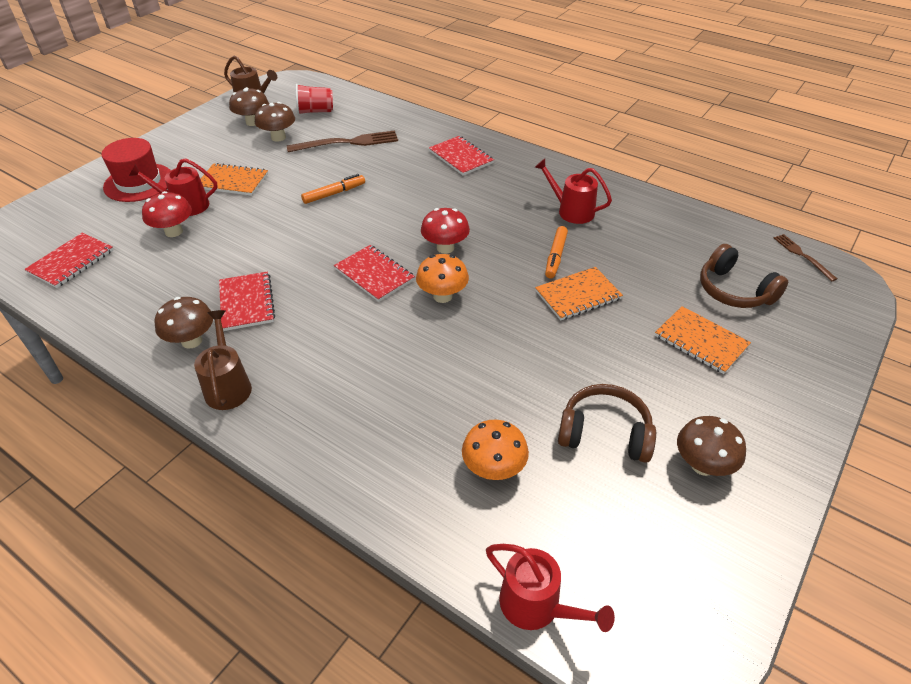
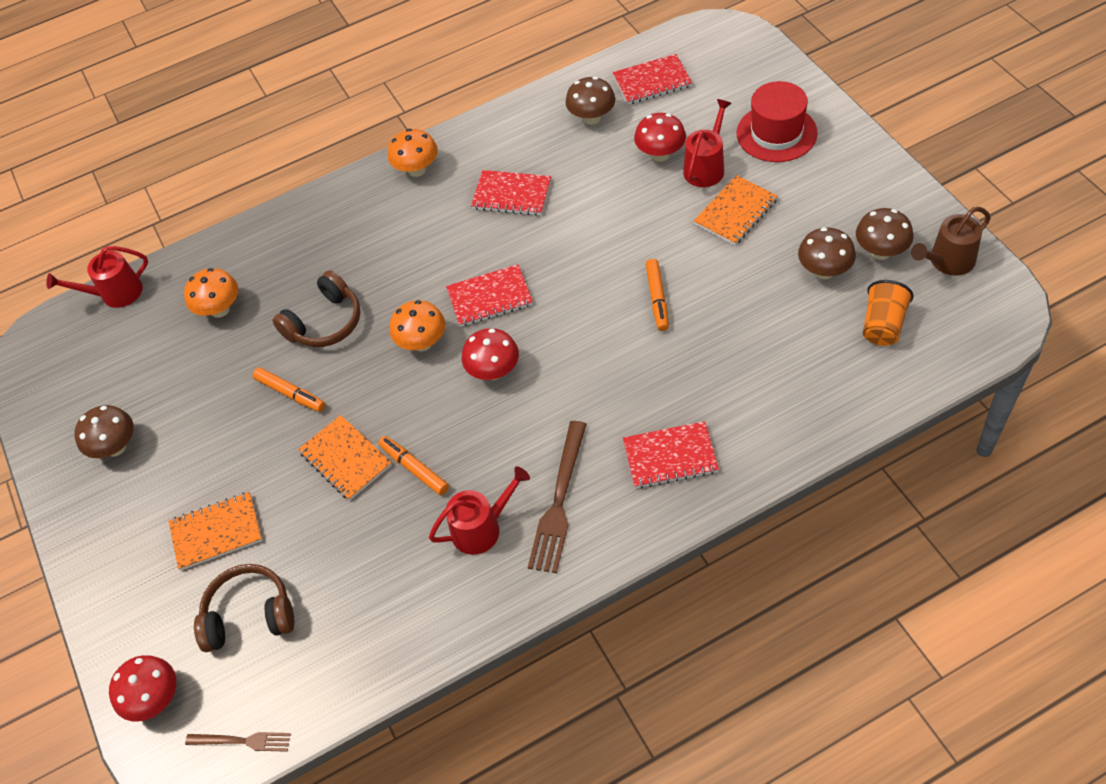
camera: 125 degrees right, 10 degrees up
red notebook [24,233,113,288] -> red notebook turned 75 degrees counterclockwise [613,54,692,105]
brown mushroom [154,297,213,349] -> brown mushroom moved to [565,77,616,125]
brown watering can [194,310,252,410] -> orange mushroom [388,129,438,177]
brown fork [287,130,398,152] -> brown fork moved to [528,421,587,573]
red cup [296,84,333,115] -> orange cup [863,280,914,346]
orange notebook [535,267,623,321] -> orange notebook turned 45 degrees counterclockwise [298,415,392,501]
brown headphones [558,384,656,463] -> brown headphones moved to [273,270,361,347]
none -> red mushroom [109,655,176,722]
none -> orange marker [253,367,325,412]

